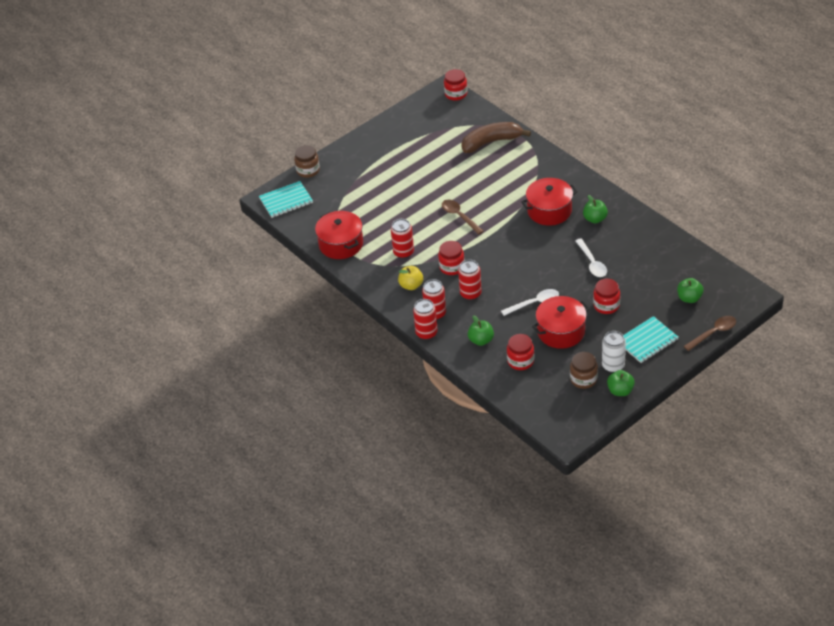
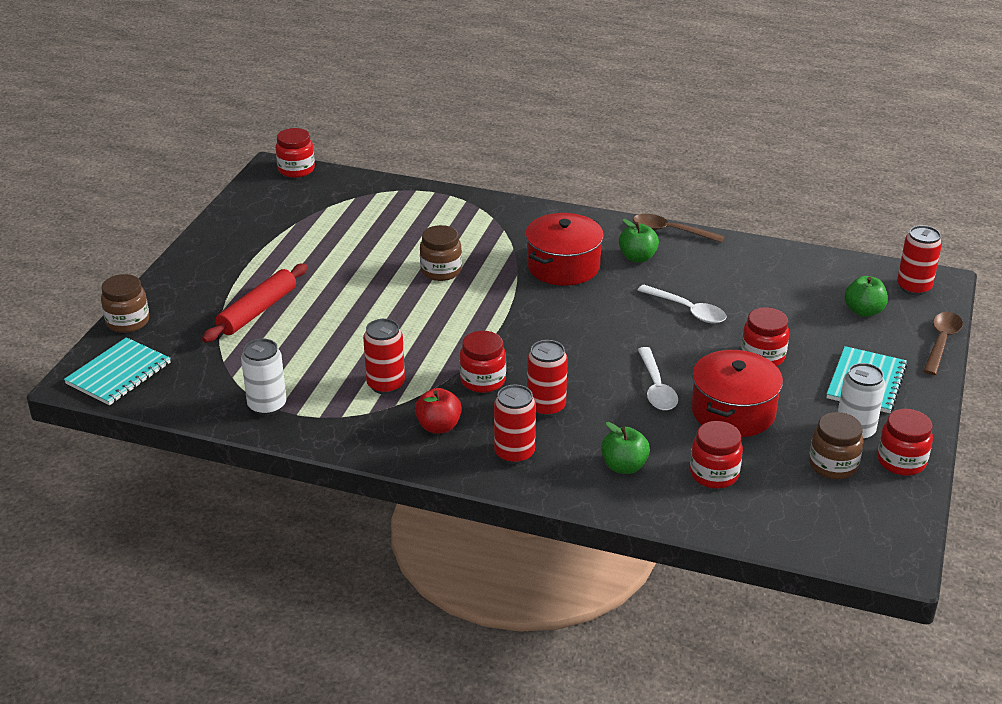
camera: 35 degrees left, 10 degrees down
red pot [315,211,363,259] -> white can [241,339,286,416]
yellow apple [398,266,423,290] -> red apple [415,388,462,434]
red can [413,299,438,340] -> red can moved to [897,225,942,295]
brown spoon [442,200,483,235] -> brown spoon moved to [633,214,724,243]
brown banana [461,122,531,153] -> none
white spoon [501,289,559,316] -> white spoon turned 135 degrees clockwise [638,347,678,411]
green apple [607,370,635,396] -> red jar [877,409,933,476]
none -> red rolling pin [202,263,308,343]
none -> brown jar [420,225,462,281]

